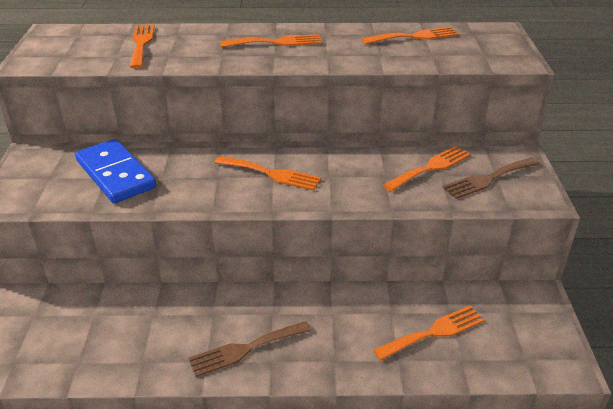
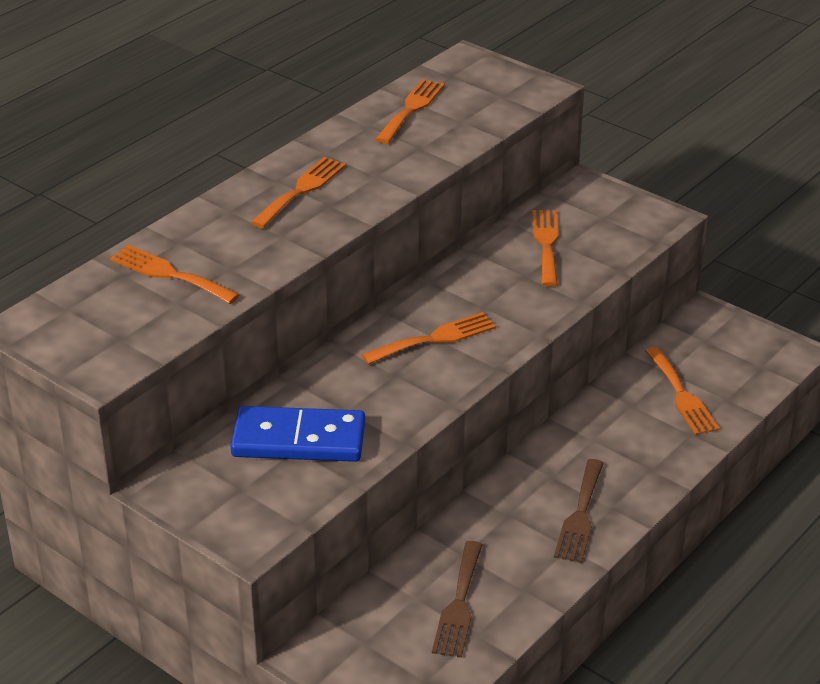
camera: 50 degrees left, 0 degrees up
orange fork [373,306,484,360] -> orange fork turned 150 degrees clockwise [645,347,720,435]
brown fork [442,157,539,199] -> brown fork moved to [432,541,483,658]

